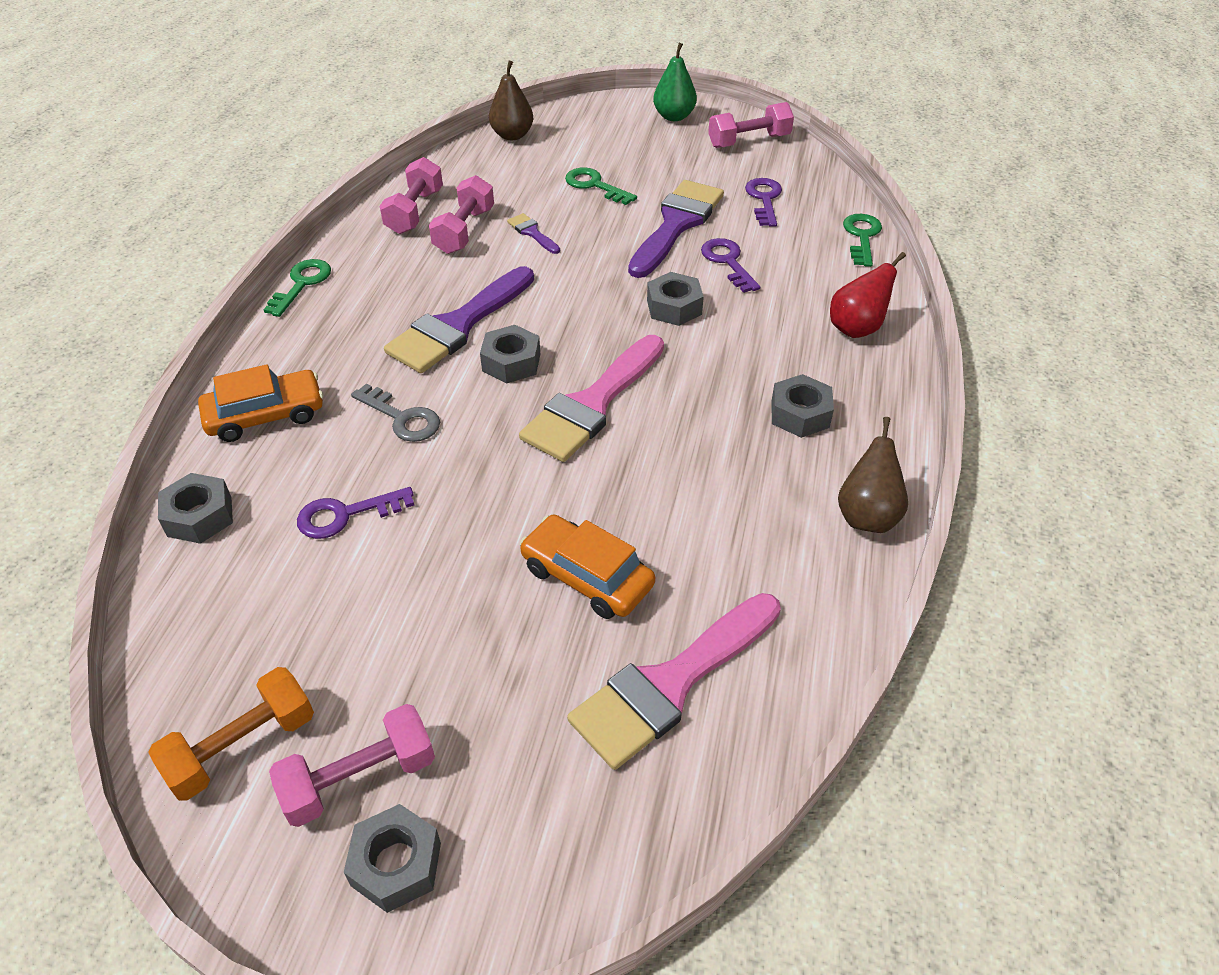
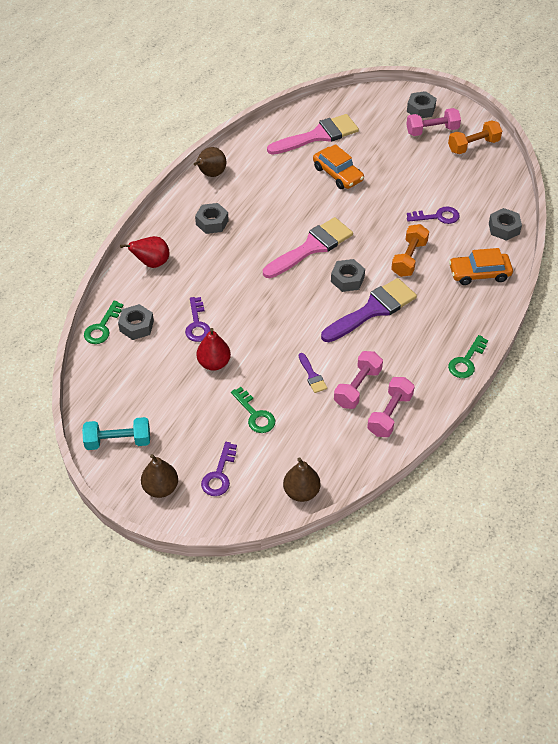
camera: 165 degrees left, 5 degrees up
grey key [351,384,440,442] -> orange dumbbell [391,224,429,277]
purple brush [628,180,724,278] -> red pear [196,328,231,371]
grey nut [647,272,704,326] -> grey nut moved to [118,304,154,340]
green pear [653,43,697,121] -> brown pear [141,454,178,498]
pink dumbbell [708,102,794,148] -> turquoise dumbbell [82,417,150,450]
purple key [745,178,782,227] -> purple key moved to [201,442,237,496]

